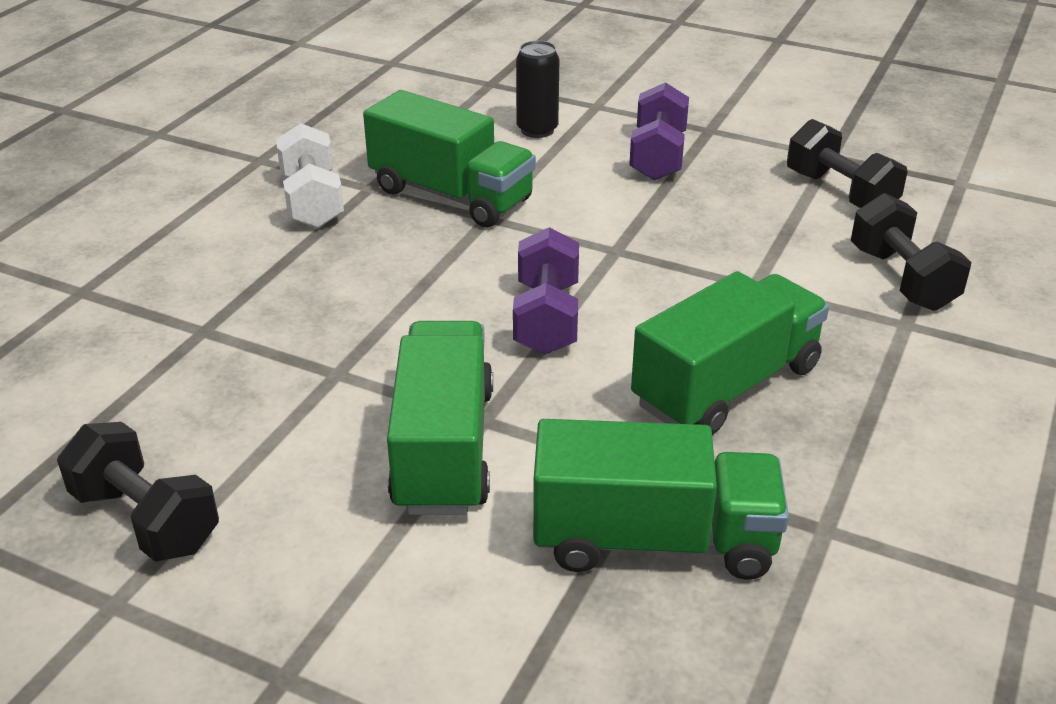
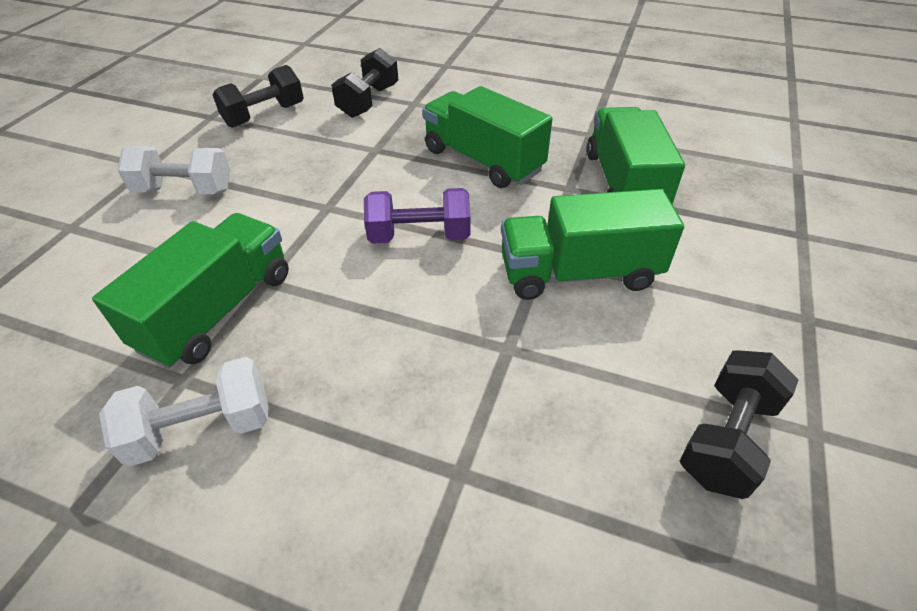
camera: 95 degrees left, 10 degrees up
black can [516,41,559,138] -> none
purple dumbbell [629,82,689,181] -> white dumbbell [118,146,230,194]
black dumbbell [851,193,971,311] -> black dumbbell turned 45 degrees counterclockwise [331,48,398,118]

